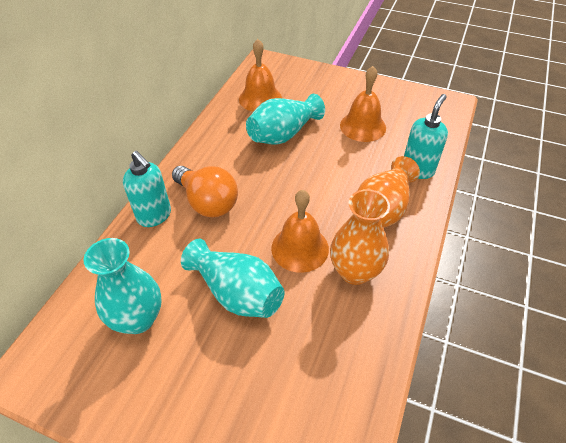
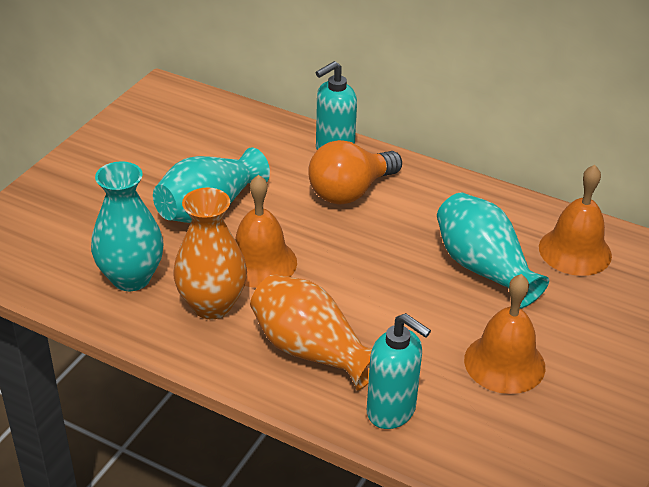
camera: 95 degrees right, 10 degrees down
turquoise vase [84,238,162,334] -> turquoise vase moved to [91,161,164,291]

